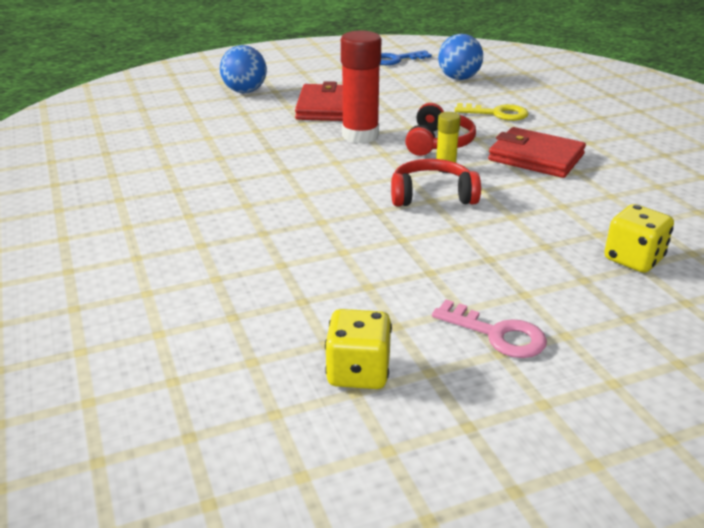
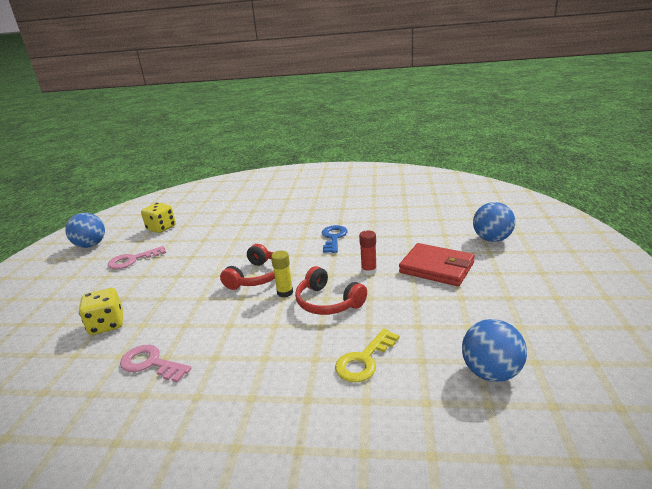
camera: 120 degrees right, 5 degrees down
red glue stick [341,30,381,143] -> red glue stick [359,230,377,275], size x0.52
blue key [380,50,432,65] -> blue key moved to [322,225,347,253]
red wallet [488,127,586,178] -> none
none -> blue ball [65,213,105,248]
none -> pink key [120,345,192,383]

